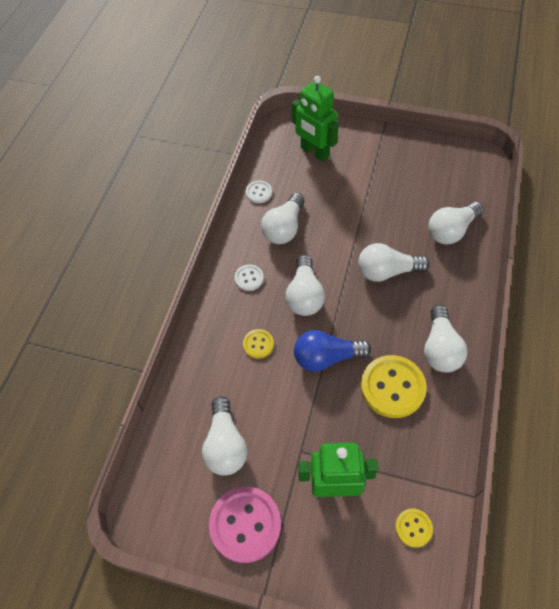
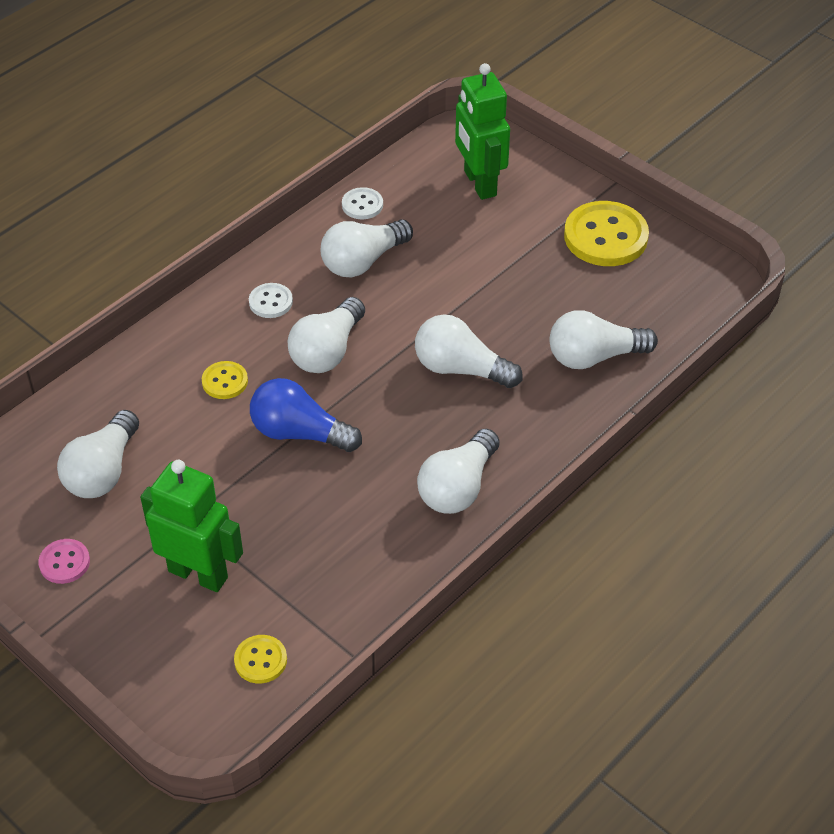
camera: 25 degrees right, 10 degrees down
pink button [209,486,281,563] -> pink button [38,539,90,584], size x0.50
yellow button [361,355,427,418] -> yellow button moved to [564,201,649,266]

